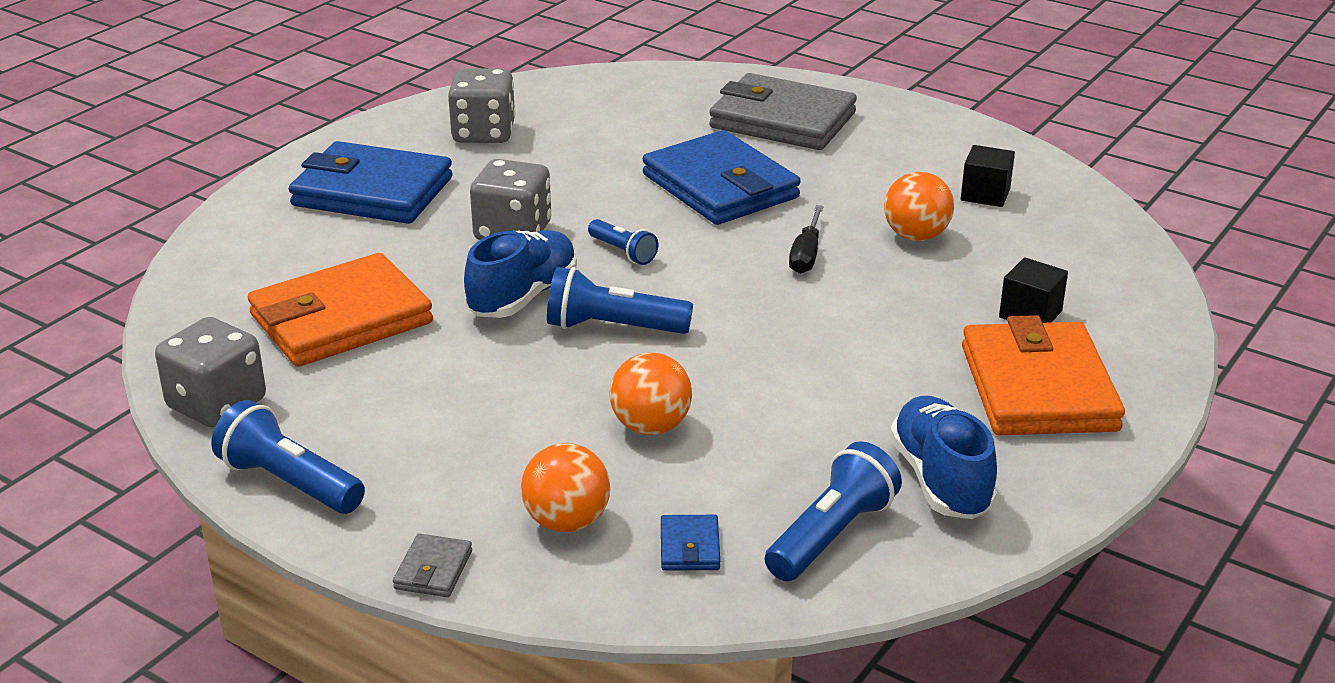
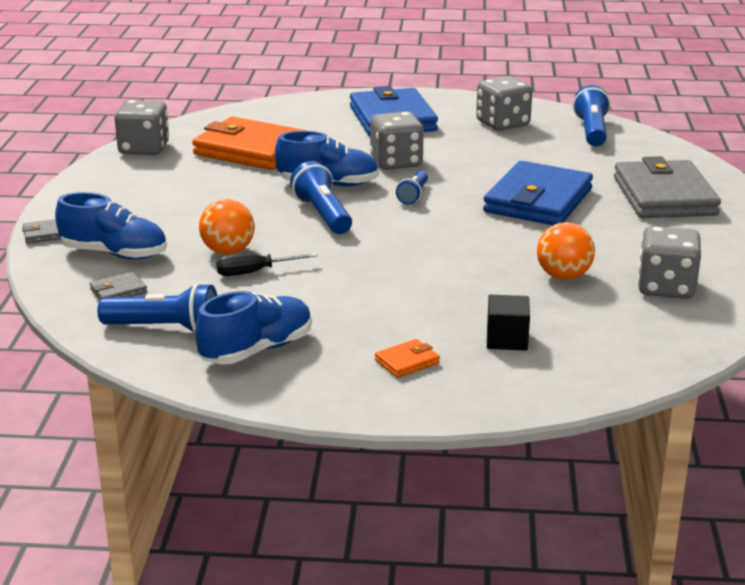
camera: 60 degrees right, 5 degrees down
blue flashlight [211,400,365,514] -> blue flashlight moved to [573,85,610,146]
orange ball [521,443,610,532] -> blue shoe [55,192,167,260]
blue wallet [661,515,720,571] -> grey wallet [90,272,147,300]
black screwdriver [789,205,824,274] -> black screwdriver moved to [216,253,318,276]
black cube [961,145,1015,207] -> grey dice [638,226,701,299]
orange wallet [962,315,1125,435] -> orange wallet [375,339,440,378], size x0.40

